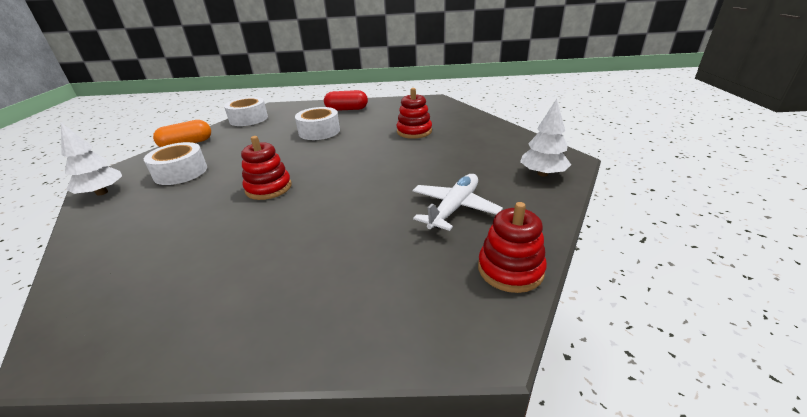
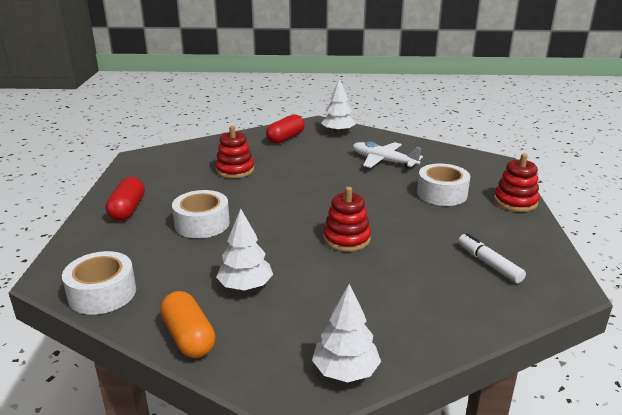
camera: 90 degrees left, 5 degrees down
white tape [144,142,207,185] -> white tape moved to [417,163,470,206]
red stacking toy [478,202,547,293] -> red stacking toy moved to [494,154,539,212]
none -> white tree [216,208,273,290]
none -> red capsule [266,114,305,144]
none -> white marker [458,233,526,283]

